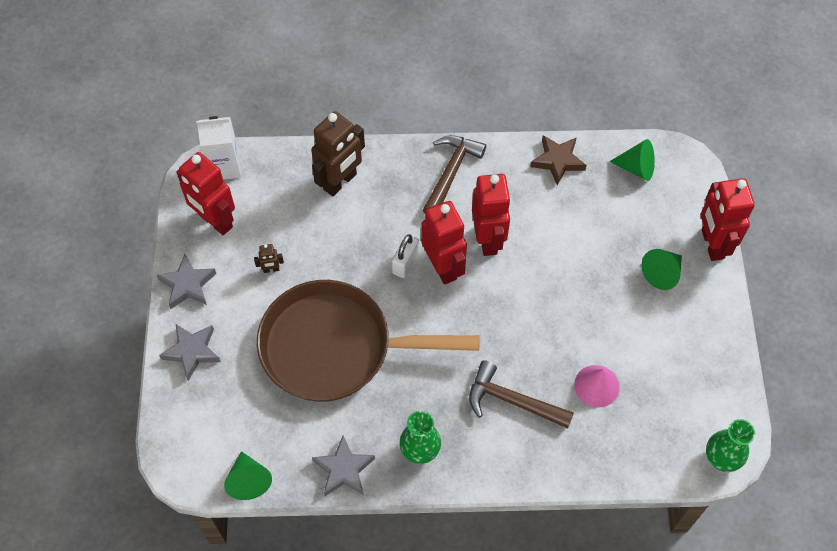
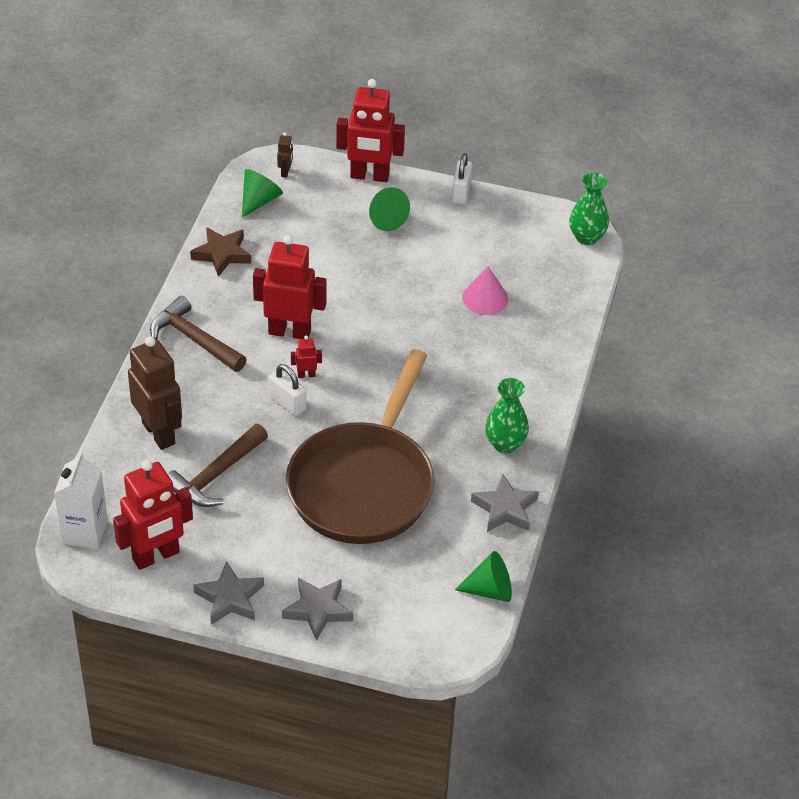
camera: 75 degrees left, 15 degrees down
brown robot [254,244,284,273] -> brown robot moved to [277,132,293,178]
red robot [421,201,467,285] -> red robot [291,336,322,378], size x0.42
brown hammer [469,360,574,428] -> brown hammer moved to [168,424,268,507]
none -> white padlock [452,153,472,204]

